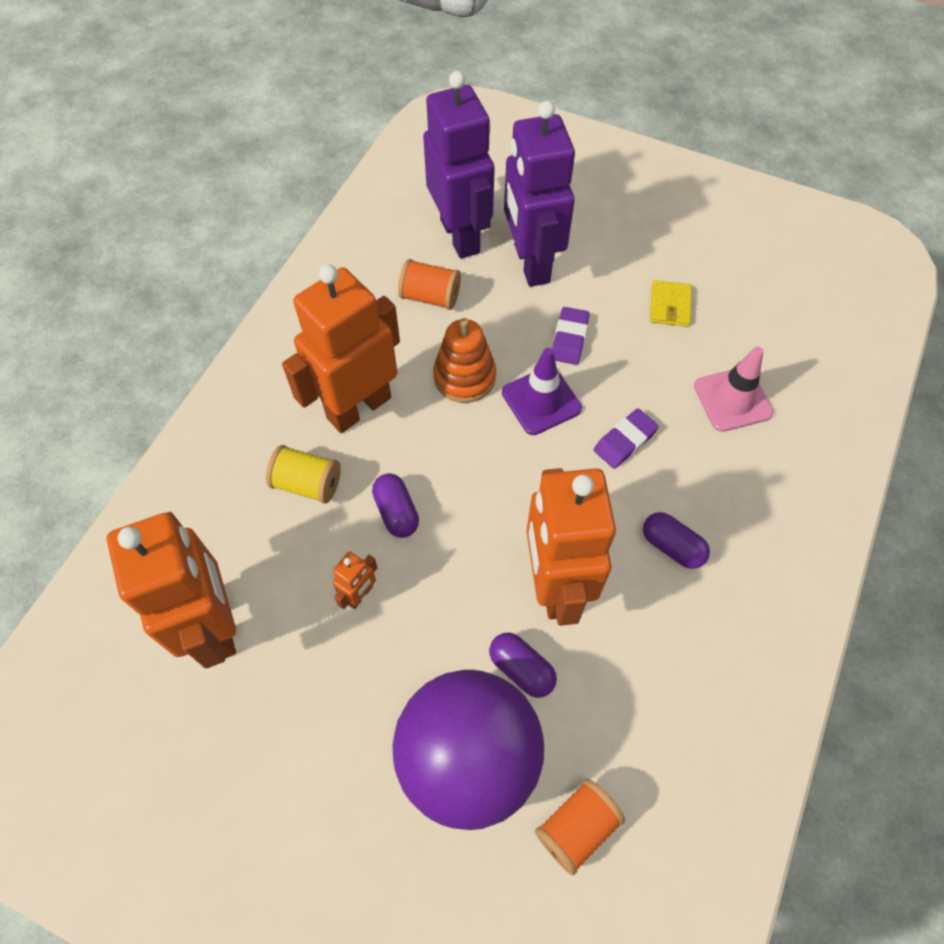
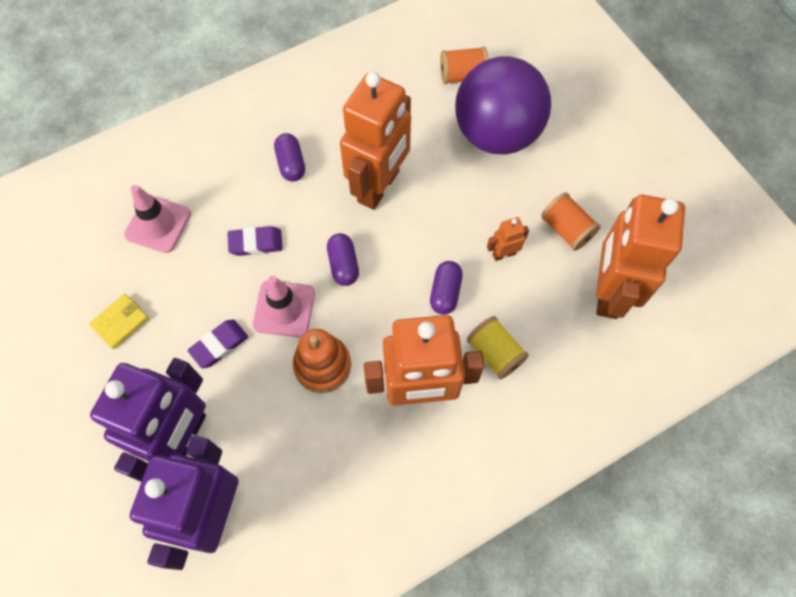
camera: 145 degrees left, 5 degrees up
orange spool [398,259,461,310] -> orange spool moved to [541,192,601,251]
purple capsule [489,633,557,698] -> purple capsule moved to [327,233,359,286]
purple traffic cone [502,348,582,435] -> pink traffic cone [253,276,315,337]

